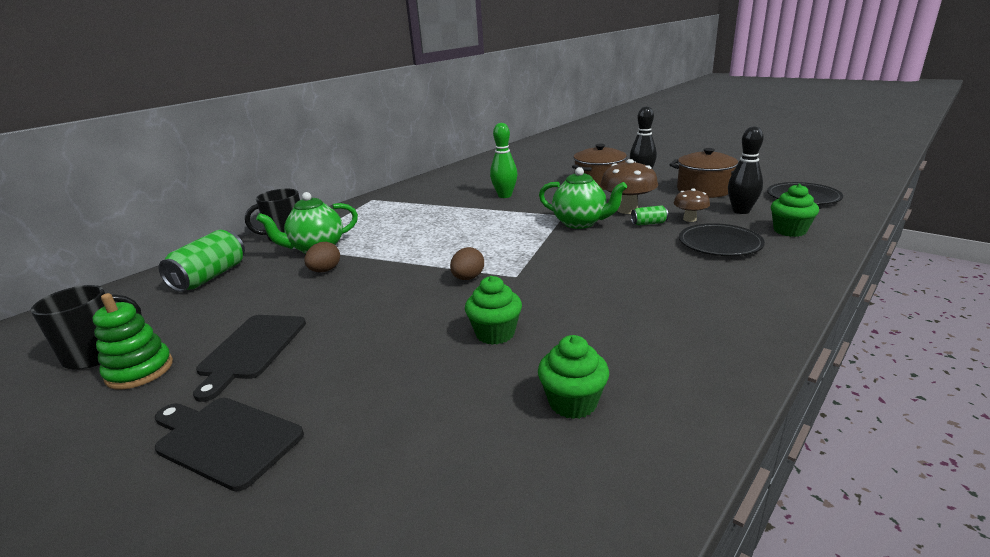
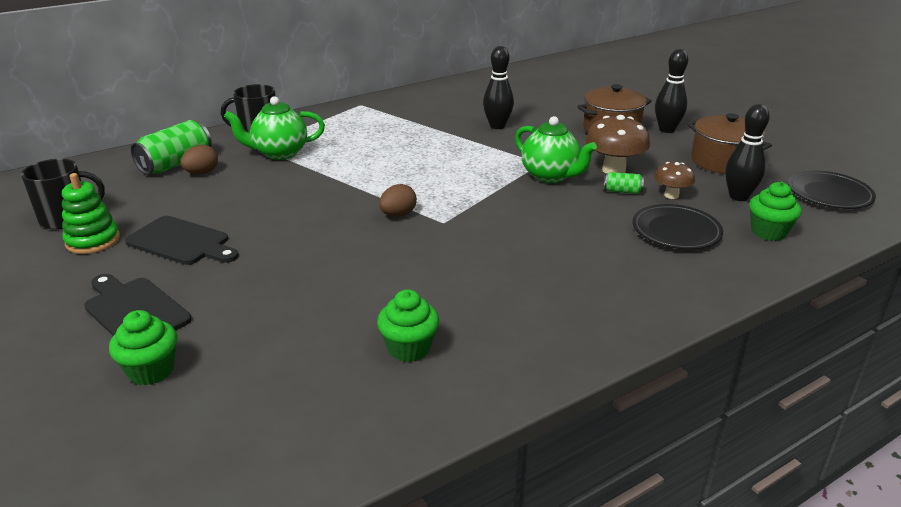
camera: 15 degrees right, 5 degrees up
black cutting board [193,315,306,402] -> black cutting board turned 90 degrees counterclockwise [125,216,239,265]
brown egg [304,242,340,272] -> brown egg moved to [180,145,218,174]
green cupcake [465,276,522,345] -> green cupcake moved to [109,310,177,385]
green bowling pin [490,123,518,198] -> black bowling pin [483,46,514,129]

